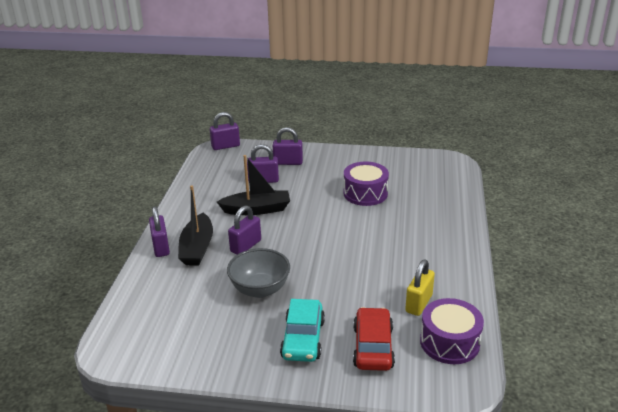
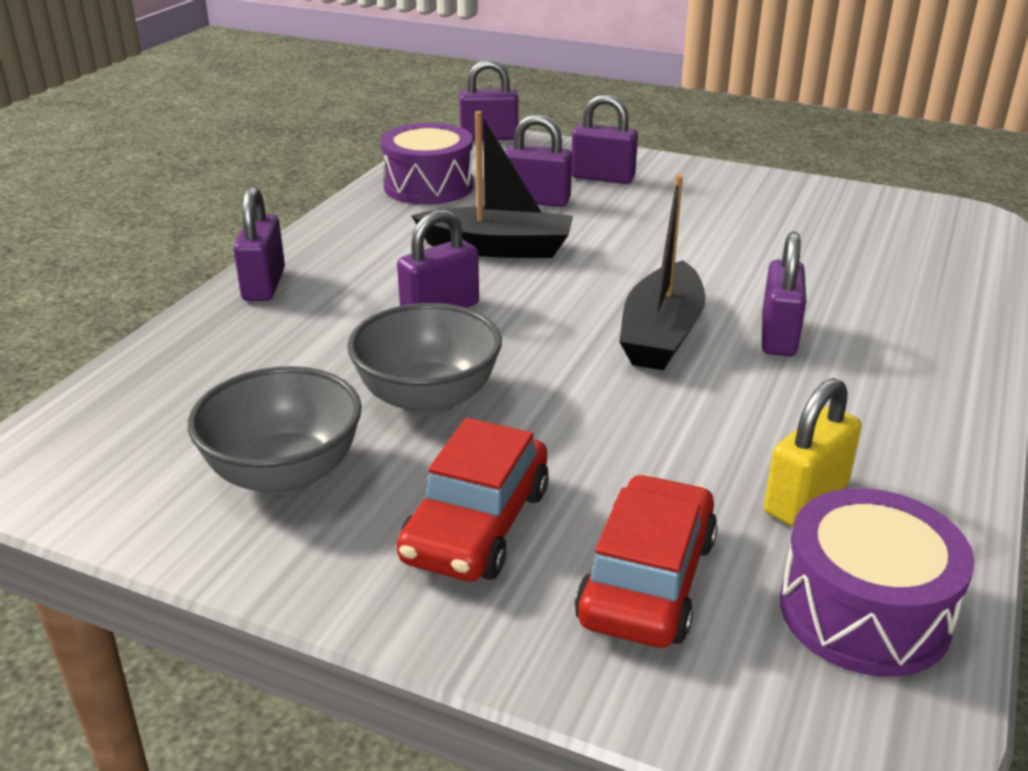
camera: 15 degrees right, 0 degrees up
black boat [178,185,213,265] -> black boat moved to [619,175,706,370]
turquoise car [280,299,325,362] -> red car [397,418,549,581]
purple drum [343,162,389,206] -> purple drum moved to [380,123,474,205]
none -> grey bowl [188,366,362,495]
none -> purple padlock [762,232,806,356]

